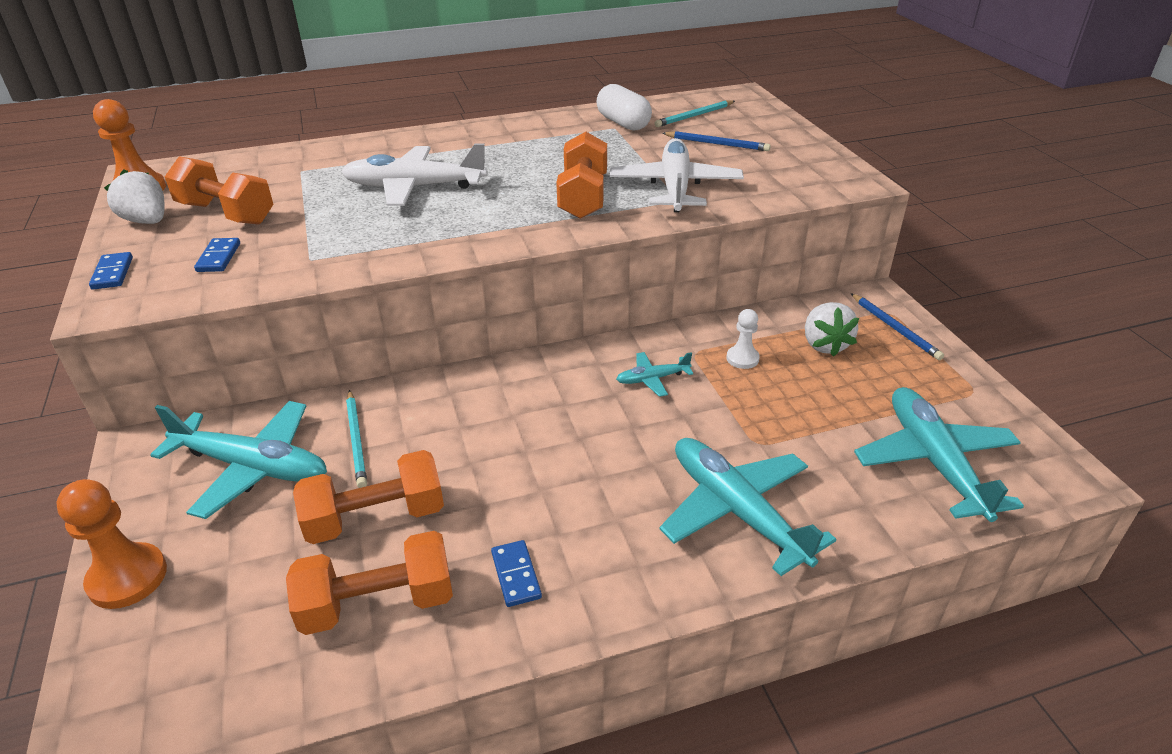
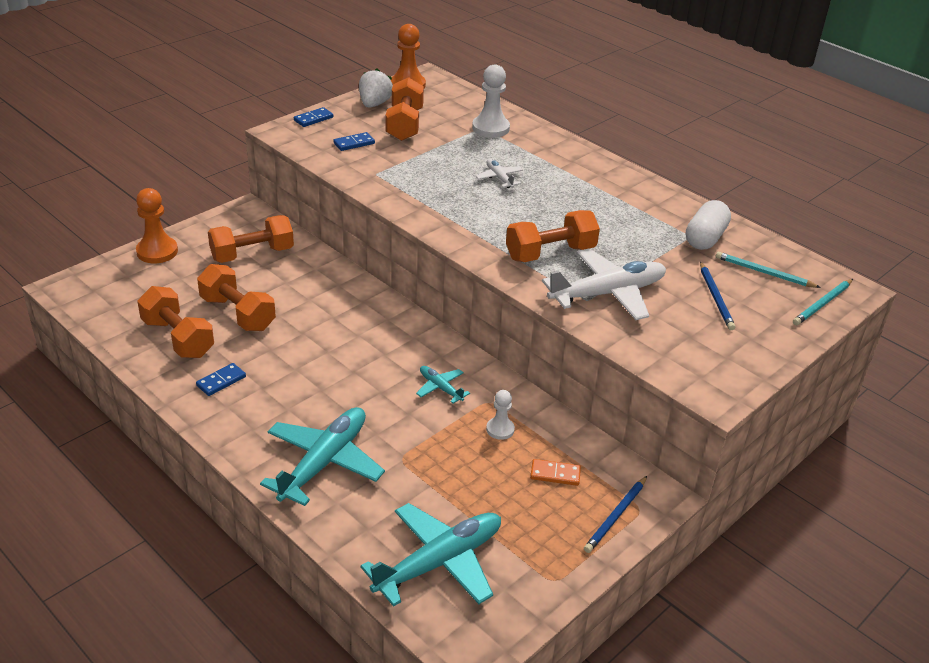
camera: 60 degrees right, 0 degrees up
turquoise plane [150,401,327,519] -> orange dumbbell [208,215,294,263]
white plane [341,144,488,206] -> white plane [476,159,523,188], size x0.48
turquoise pencil [346,390,367,488] -> turquoise pencil moved to [793,279,853,325]
white strawberry [805,302,859,357] -> orange domino [530,459,581,486]
none -> white pawn [472,64,510,138]

